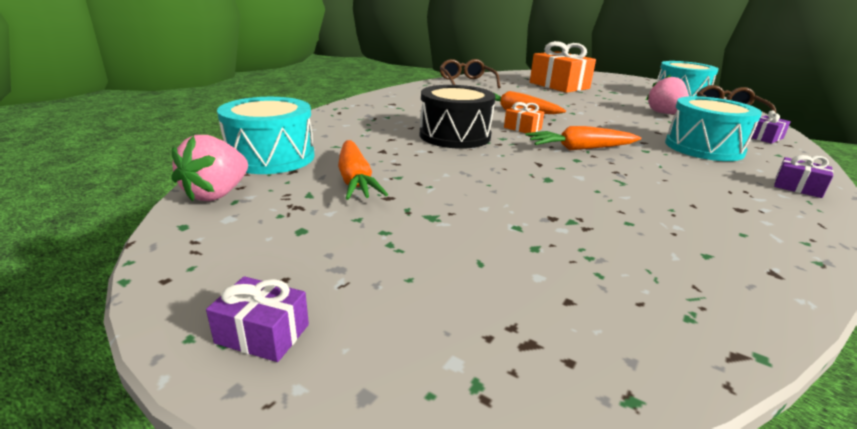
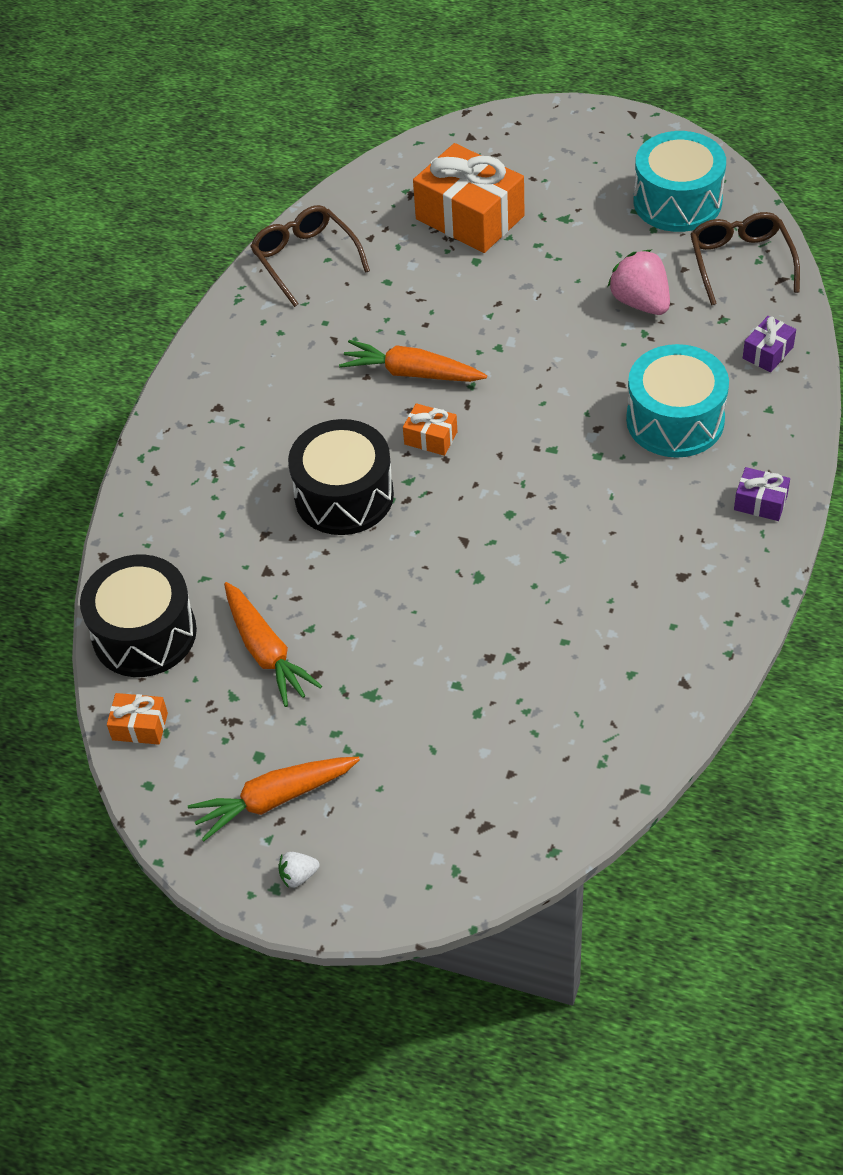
camera: 10 degrees left, 25 degrees up
pink strawberry [172,135,248,202] -> orange gift [107,693,168,745]
purple gift [206,276,309,362] -> white strawberry [278,852,319,888]
turquoise drum [217,97,314,174] -> black drum [80,555,197,677]
orange carrot [525,126,641,150] -> orange carrot moved to [188,757,360,842]

